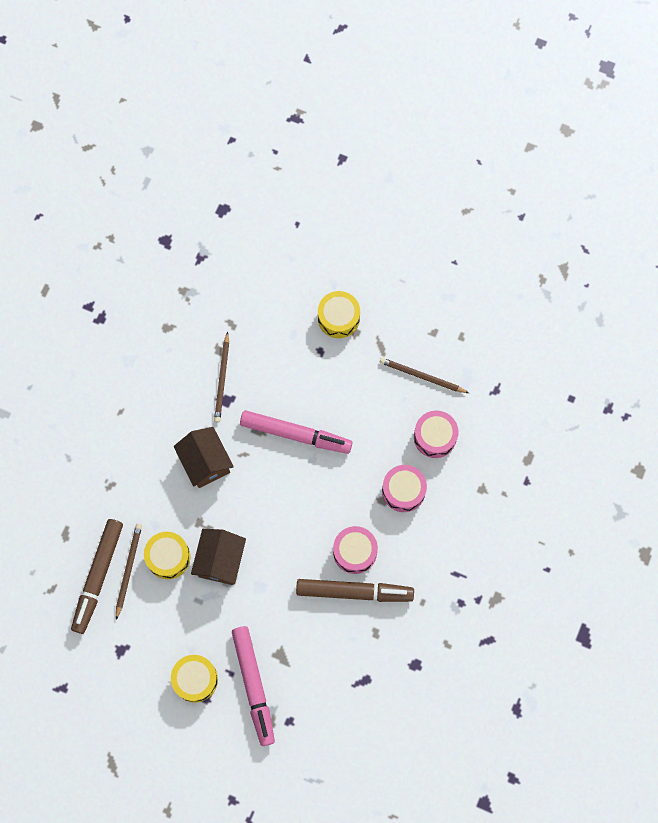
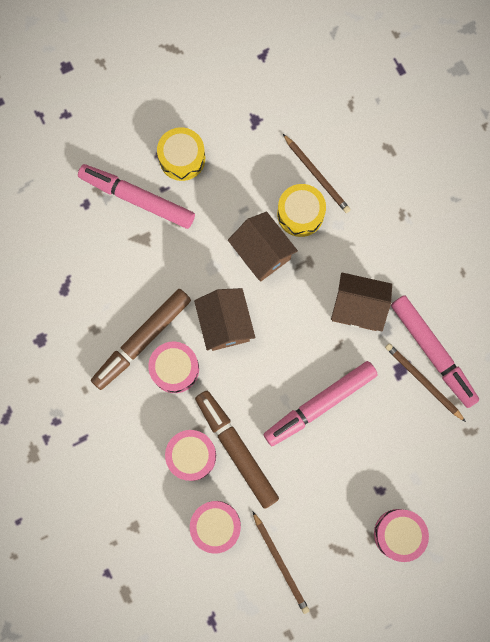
camera: 130 degrees right, 5 degrees up
brown marker [71,519,123,634] -> brown marker moved to [195,391,279,509]
yellow drum [318,291,360,338] -> pink drum [374,509,429,562]
brown pencil [380,358,469,393] -> brown pencil turned 90 degrees clockwise [252,511,310,614]
none -> brown house [194,288,255,351]
none -> pink marker [391,295,479,408]

